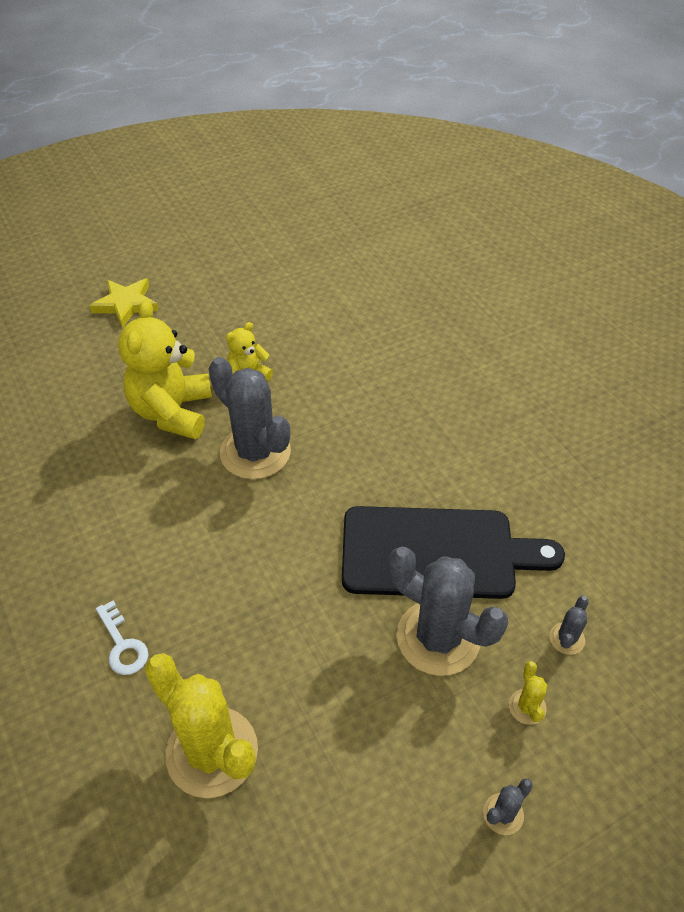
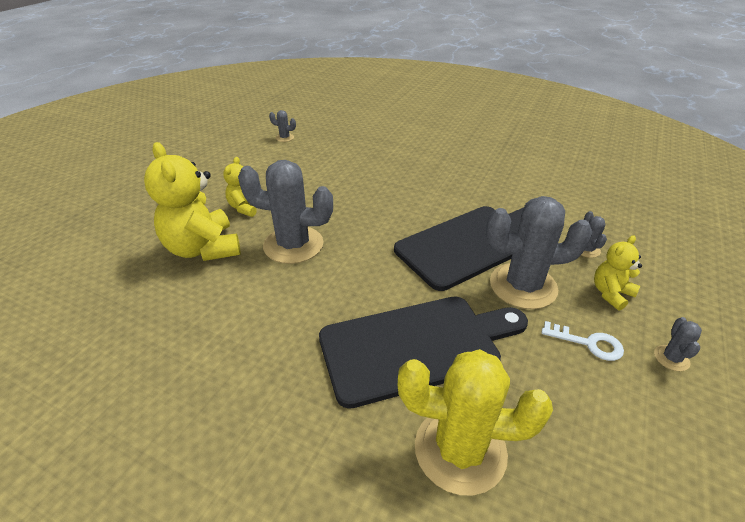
camera: 35 degrees left, 10 degrees down
yellow star [89,278,159,328] -> none
white key [96,600,148,675] -> white key moved to [542,321,624,361]
yellow cactus [509,661,547,725] -> yellow teddy bear [594,236,642,311]
none -> grey cactus [269,110,296,142]
none -> black cutting board [319,296,528,409]

